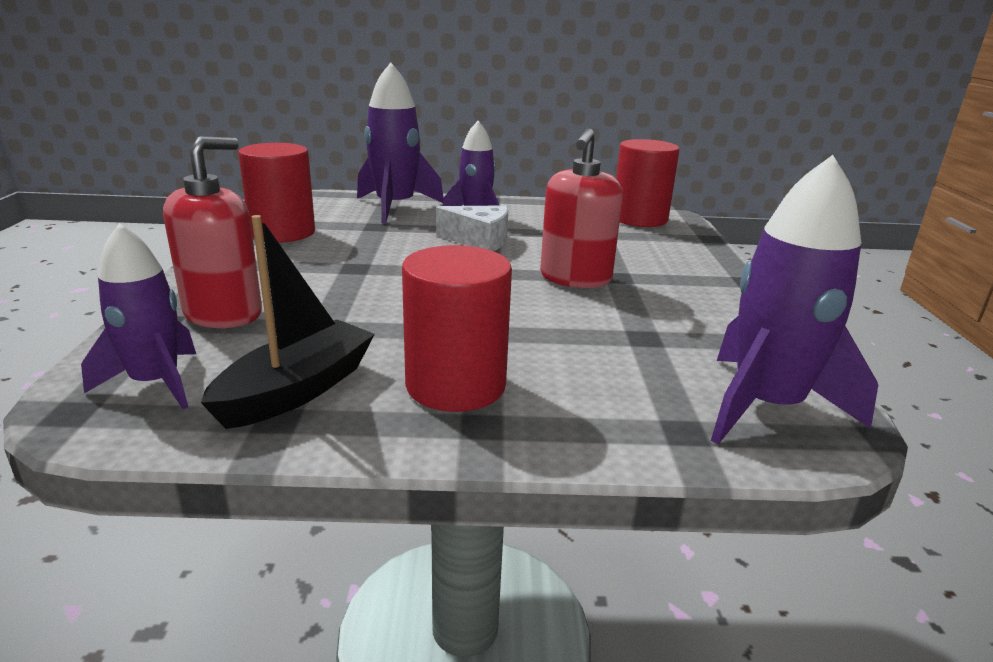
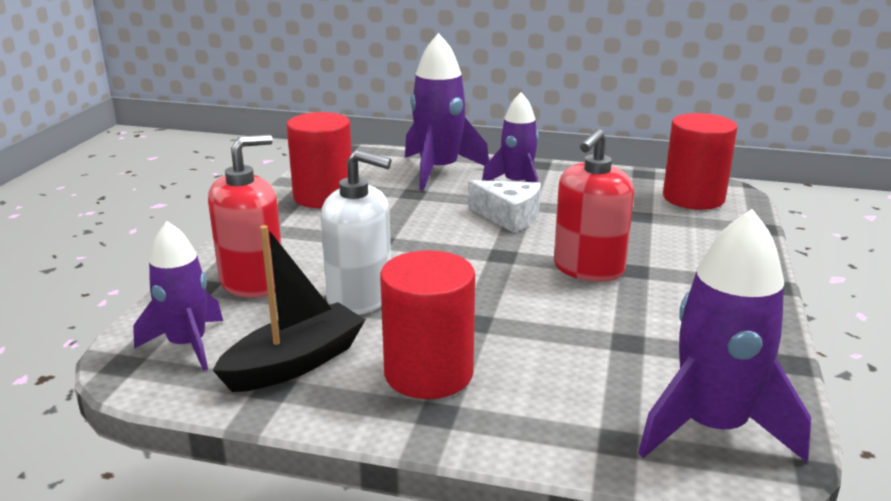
camera: 15 degrees right, 0 degrees up
none -> white soap dispenser [320,150,392,315]

